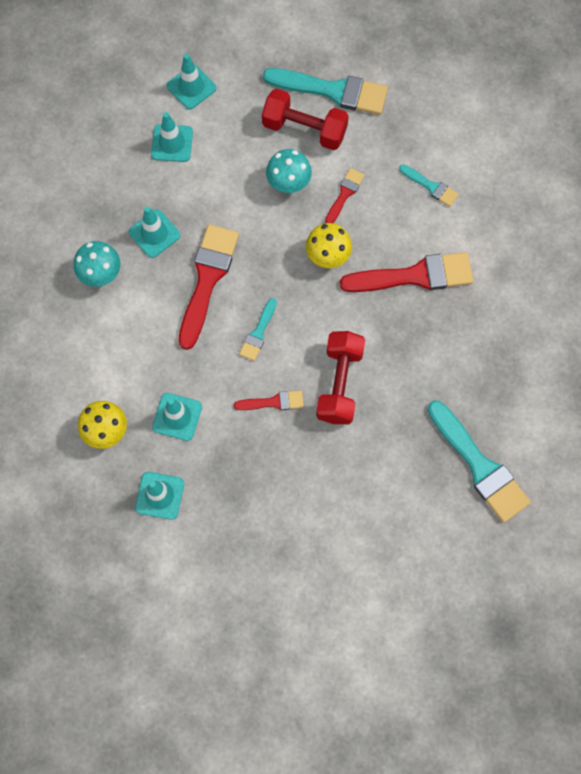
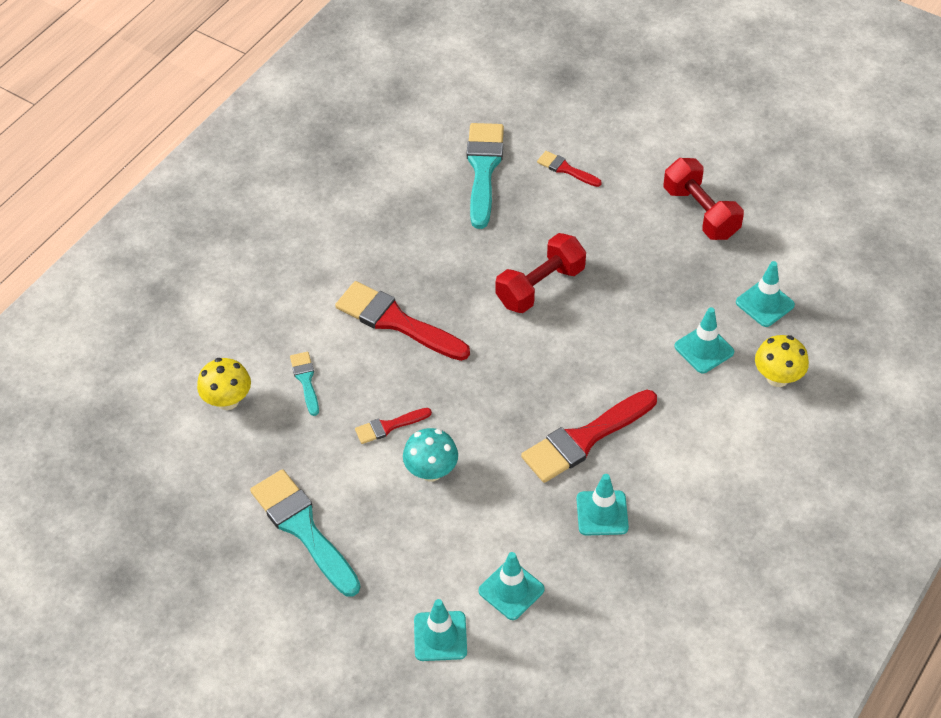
camera: 140 degrees left, 20 degrees down
turquoise mushroom [74,241,121,287] -> none
red brush [234,390,304,410] -> red brush moved to [537,151,602,187]
turquoise brush [239,298,277,361] -> none
red dumbbell [262,89,349,150] -> red dumbbell moved to [663,158,744,240]
yellow mushroom [306,223,352,268] -> yellow mushroom moved to [197,358,251,410]

